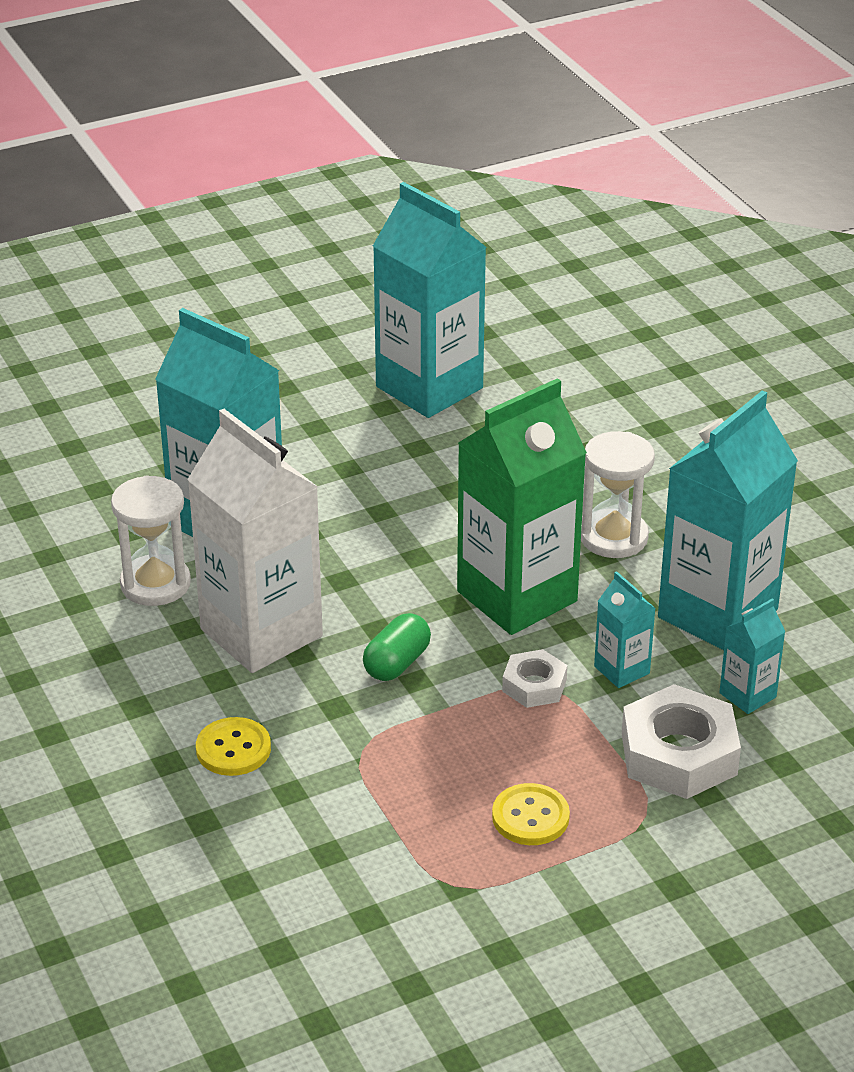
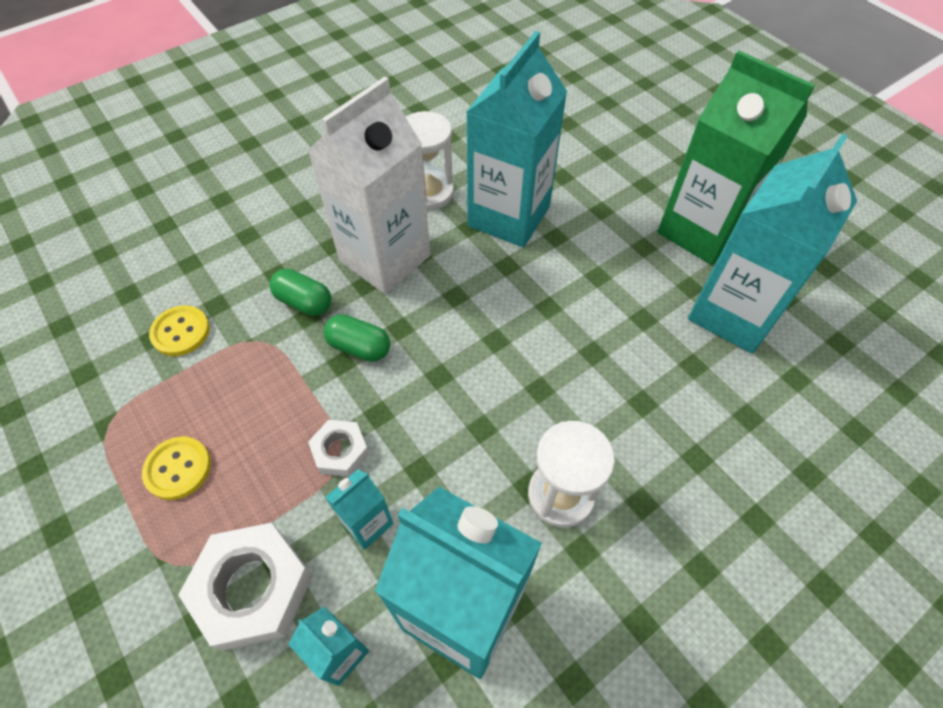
camera: 80 degrees right, 20 degrees up
yellow button [196,717,271,776] -> yellow button moved to [149,306,210,356]
green carton [457,378,587,635] -> green carton moved to [657,51,815,265]
none -> green capsule [270,269,331,316]

